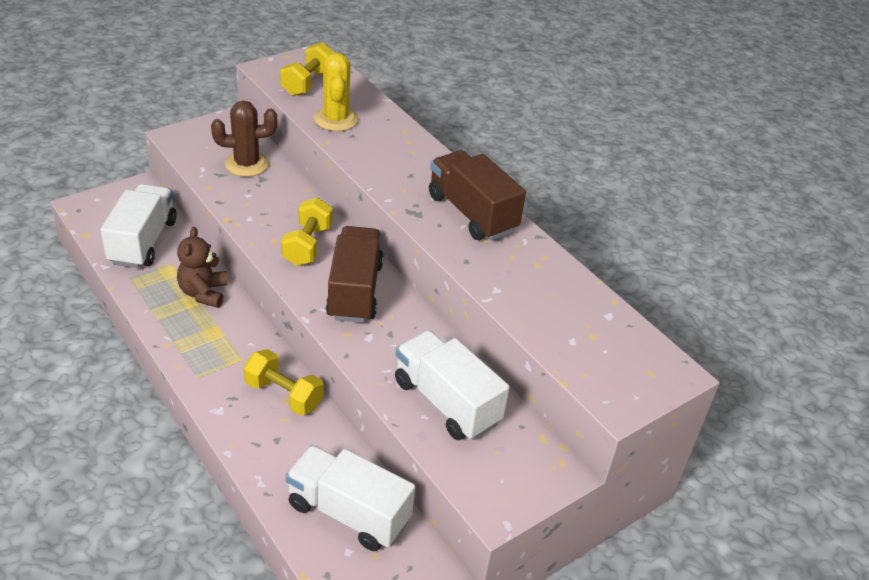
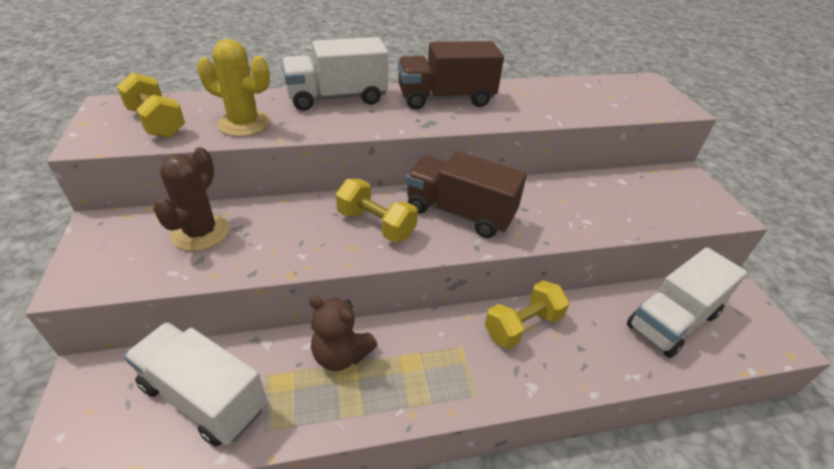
camera: 65 degrees left, 0 degrees up
white truck [395,330,510,440] -> white truck moved to [282,37,388,111]

